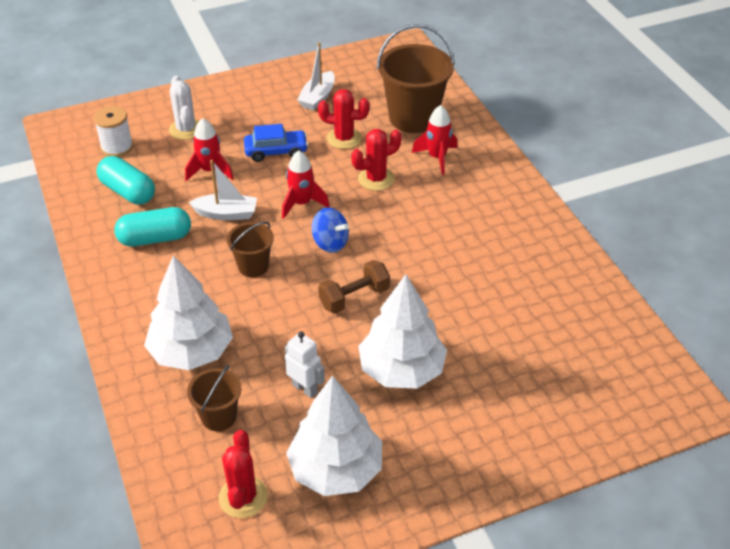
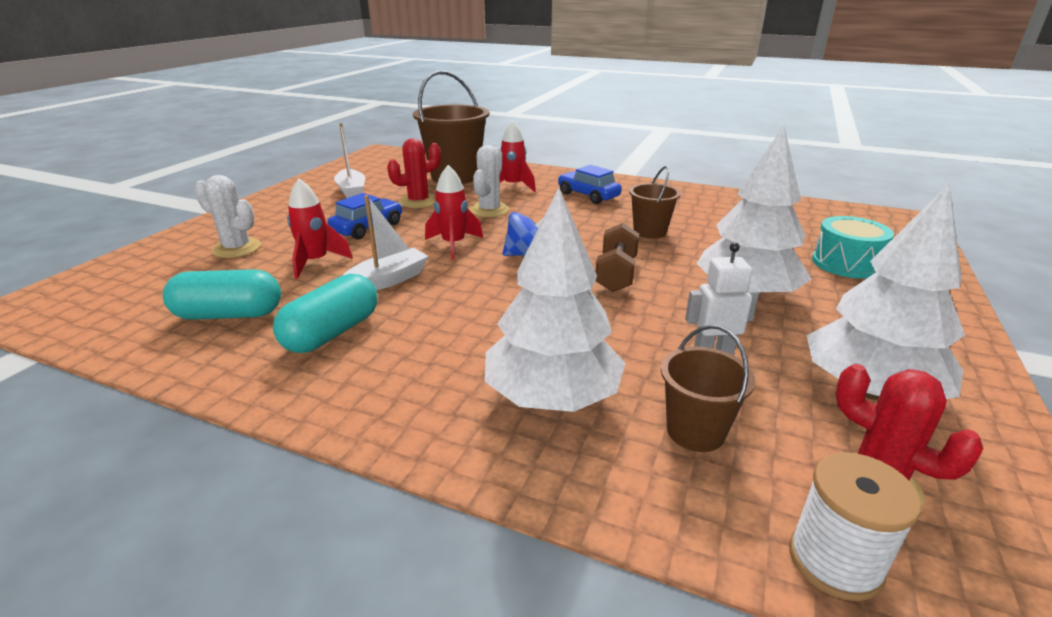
camera: 45 degrees left, 15 degrees down
white spool [94,106,133,157] -> white spool moved to [789,452,922,601]
brown bucket [227,222,274,277] -> brown bucket moved to [629,166,681,239]
red cactus [351,129,402,191] -> white cactus [470,145,509,217]
none -> blue car [558,165,622,204]
none -> turquoise drum [812,216,894,278]

